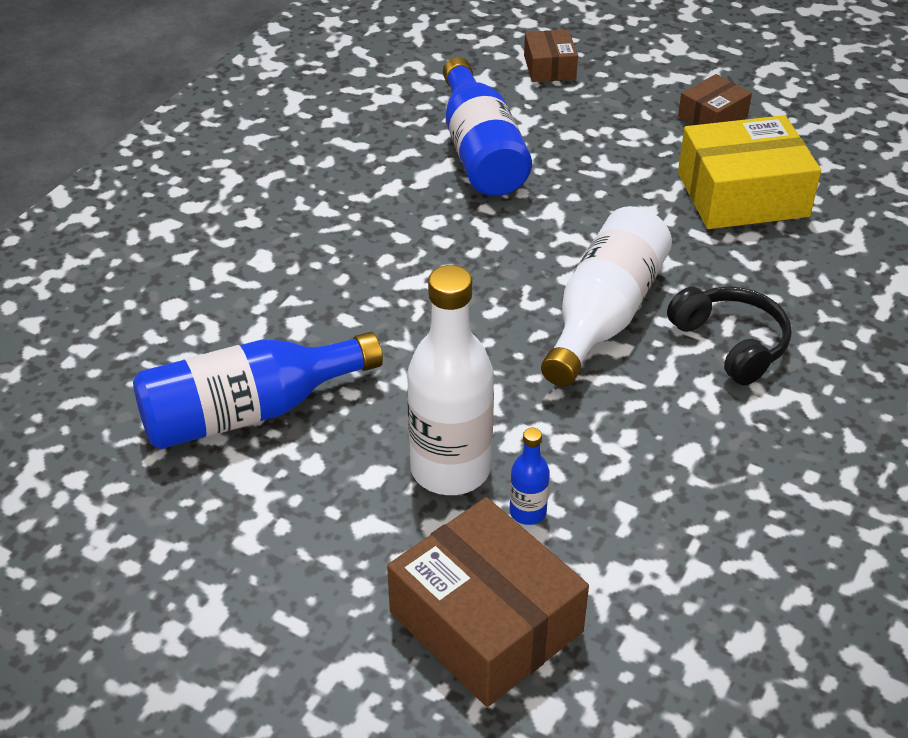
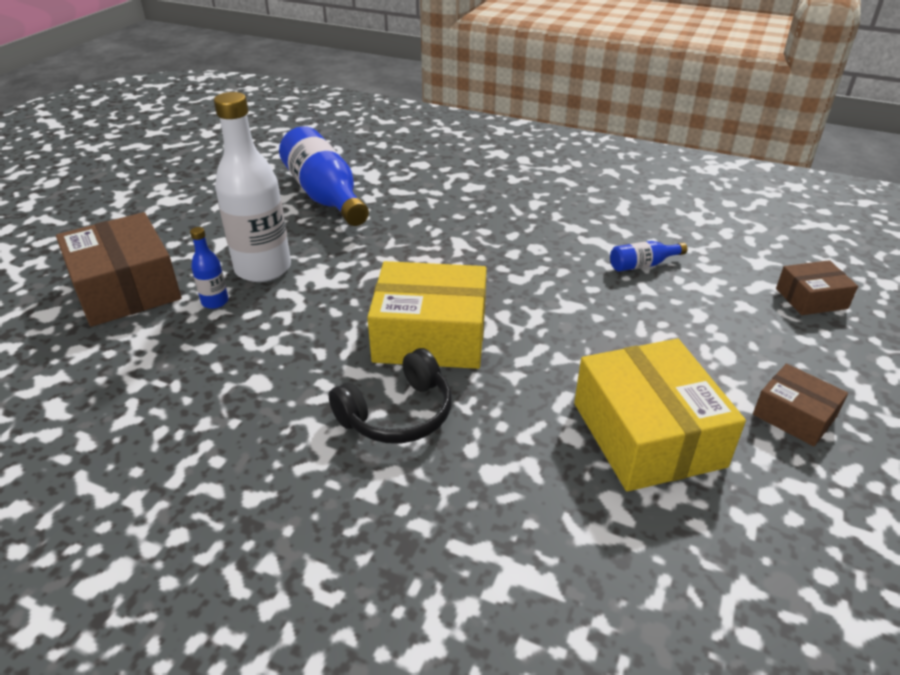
camera: 85 degrees right, 5 degrees down
brown box [387,497,589,707] -> brown box turned 75 degrees counterclockwise [56,212,182,327]
blue bottle [443,57,532,196] -> blue bottle [610,241,687,272], size x0.45
white bottle [541,206,672,387] -> yellow box [367,261,487,369]

